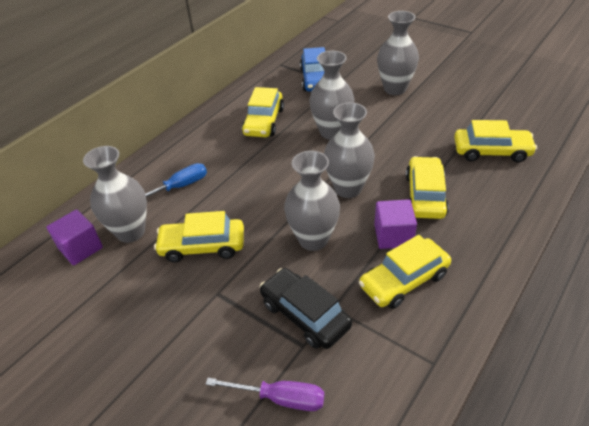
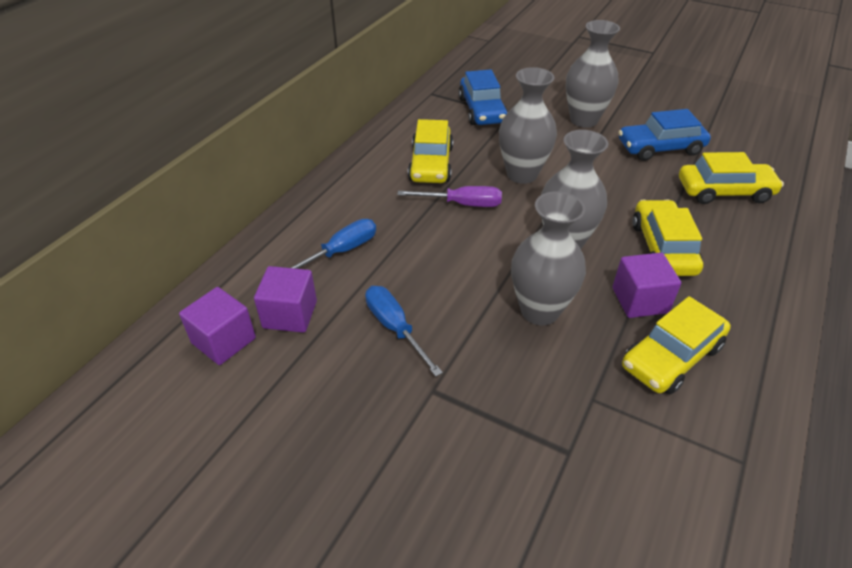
camera: 10 degrees left, 0 degrees up
grey vase [83,146,147,243] -> purple cube [254,266,317,333]
yellow car [154,211,244,263] -> blue screwdriver [365,286,443,377]
purple screwdriver [206,378,324,411] -> purple screwdriver moved to [397,186,502,207]
black car [260,268,352,349] -> none
none -> blue car [618,109,711,161]

